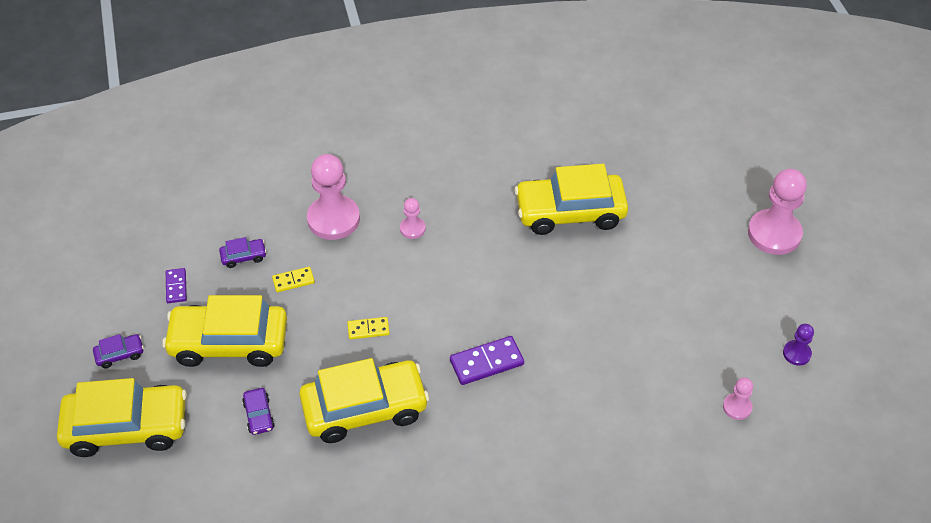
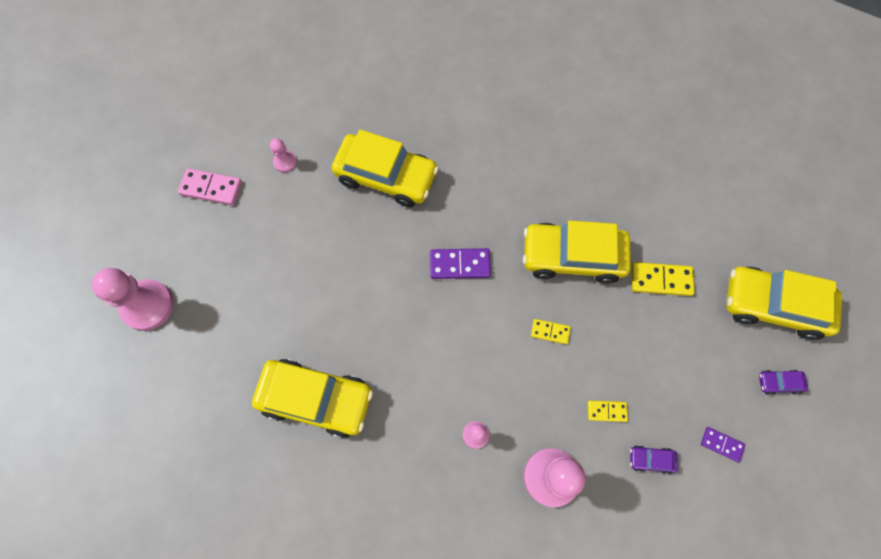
camera: 160 degrees left, 20 degrees up
yellow car [162,295,287,367] -> yellow car moved to [332,129,439,207]
purple domino [166,268,187,303] -> purple domino turned 75 degrees counterclockwise [701,427,745,462]
purple car [242,388,275,435] -> yellow domino [632,262,695,296]
purple pawn [783,324,814,366] -> pink domino [178,168,242,205]

